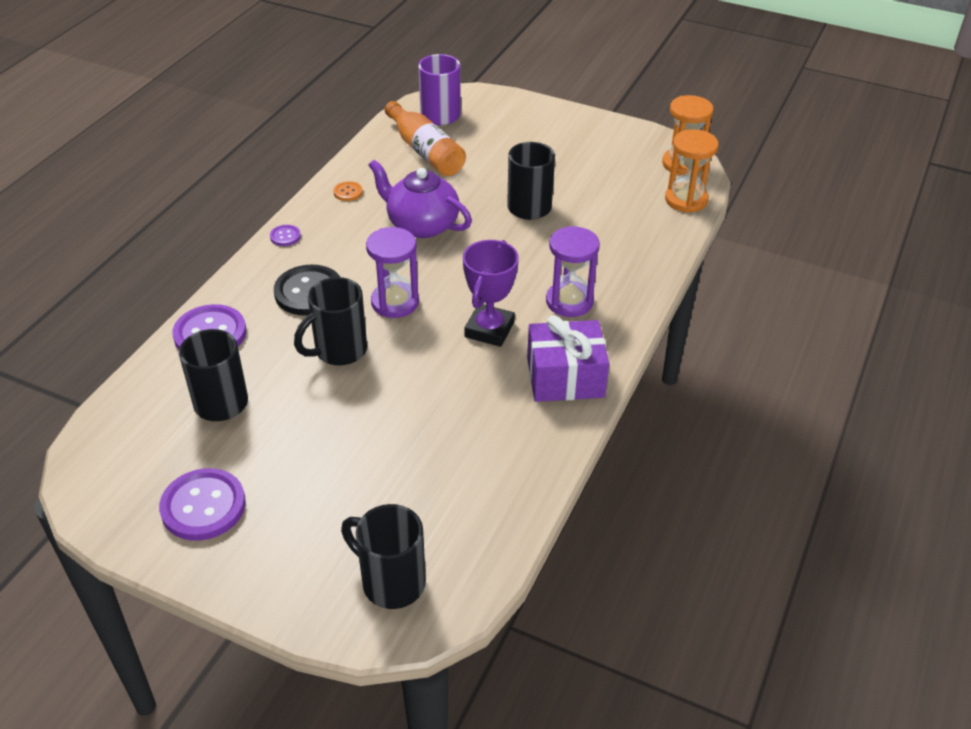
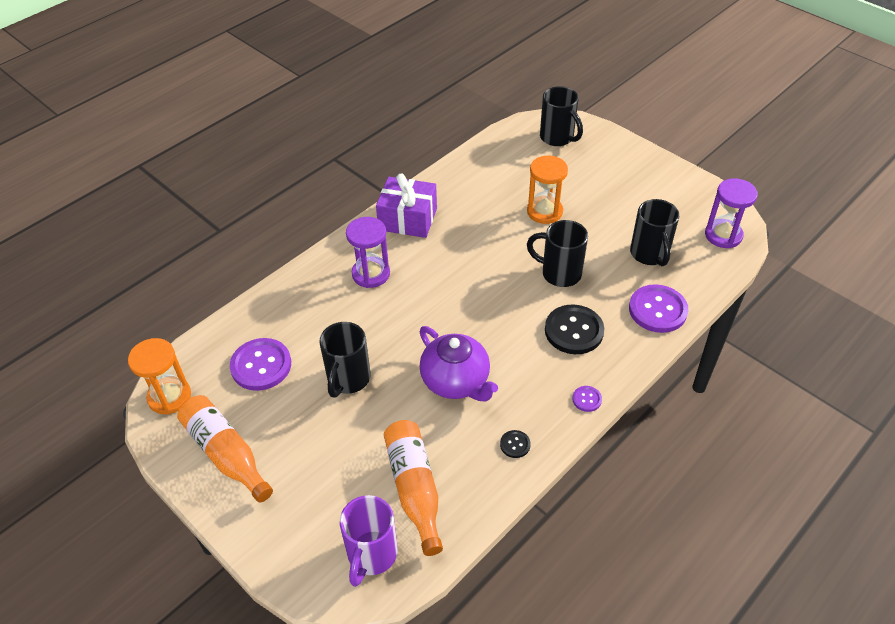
camera: 160 degrees left, 5 degrees up
purple button [159,468,246,541] -> purple button moved to [230,338,291,391]
black mug [294,277,367,365] -> black mug turned 135 degrees counterclockwise [527,220,588,287]
orange button [333,181,363,201] -> black button [500,430,531,458]
purple hourglass [366,227,419,318] -> purple hourglass moved to [705,178,758,248]
purple trophy [463,240,519,347] -> none
orange hourglass [665,129,719,213] -> orange hourglass moved to [527,156,568,224]
none -> orange bottle [177,395,273,502]

